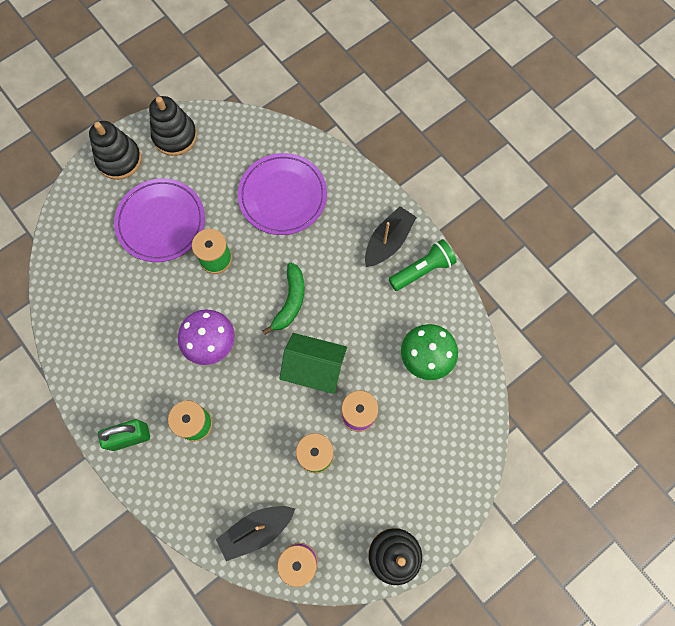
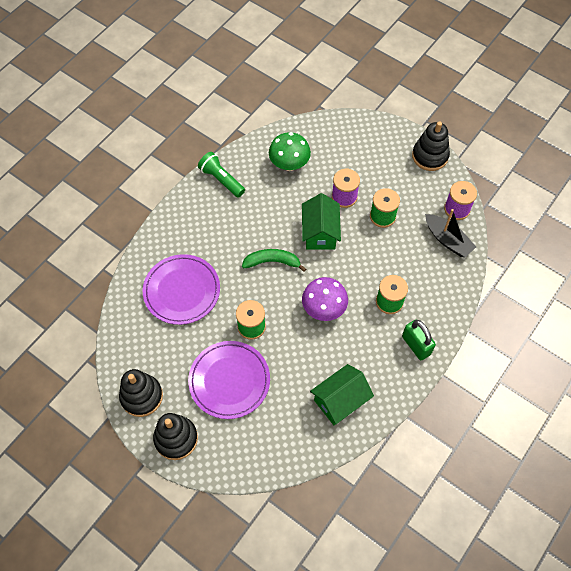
camera: 105 degrees left, 10 degrees down
black boat [365,206,417,267] -> none
none -> green house [310,364,374,425]

